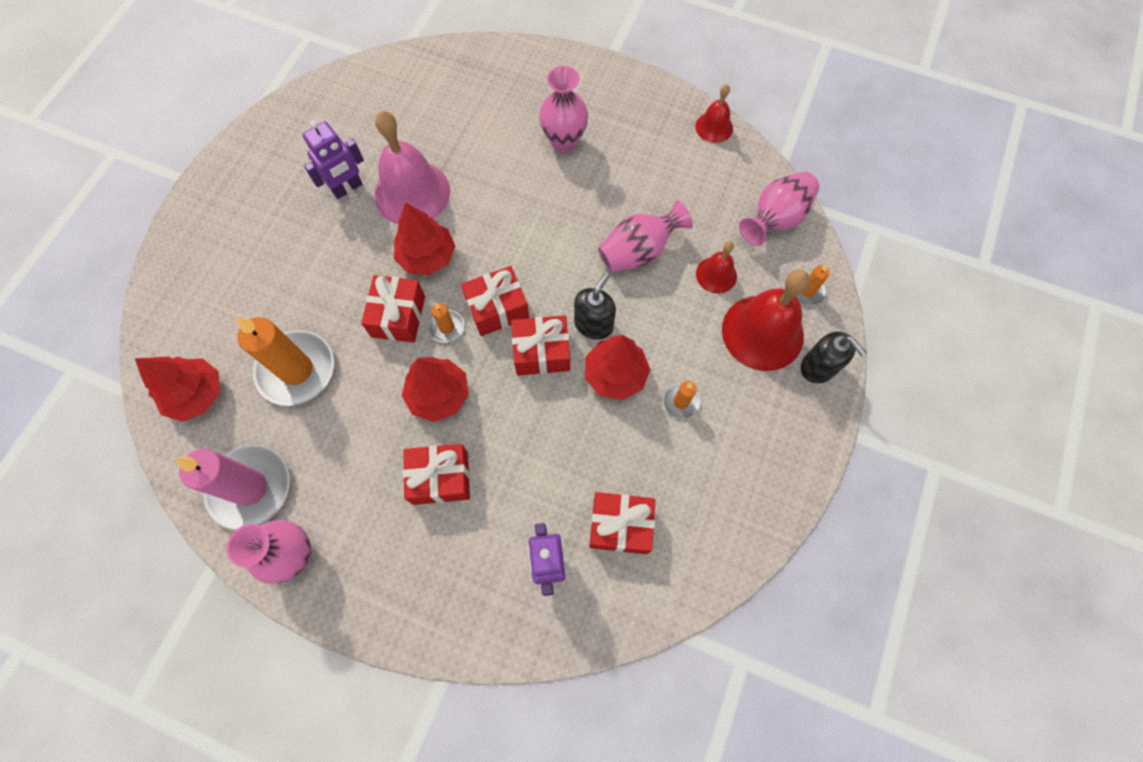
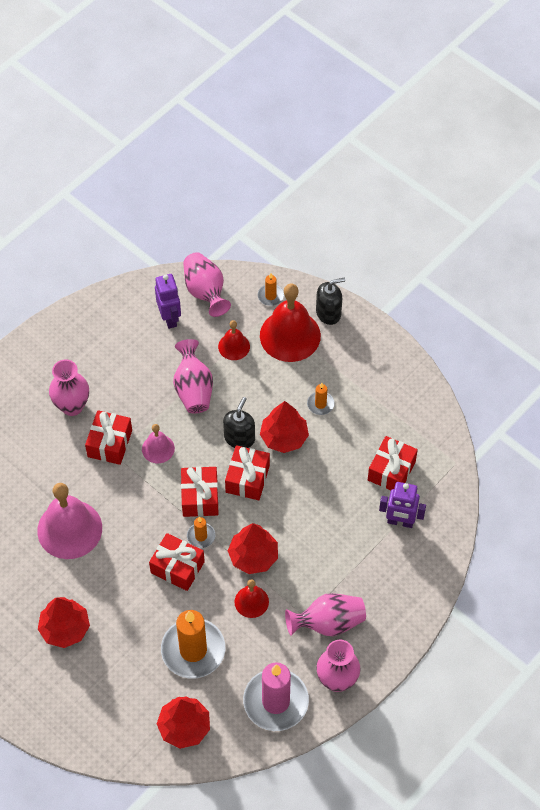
camera: 70 degrees left, 10 degrees down
purple robot [303,120,364,199] -> purple robot moved to [155,274,181,329]
red tree [394,203,455,275] -> red tree moved to [38,597,90,648]
red gift [403,444,470,505] -> red gift moved to [85,410,132,465]
black soap dispenser [574,273,616,340] -> black soap dispenser turned 60 degrees clockwise [223,397,255,448]
red bell [695,84,733,143] -> red bell moved to [235,579,269,618]
none -> pink bell [142,424,175,463]
none -> pink vase [285,593,366,636]

